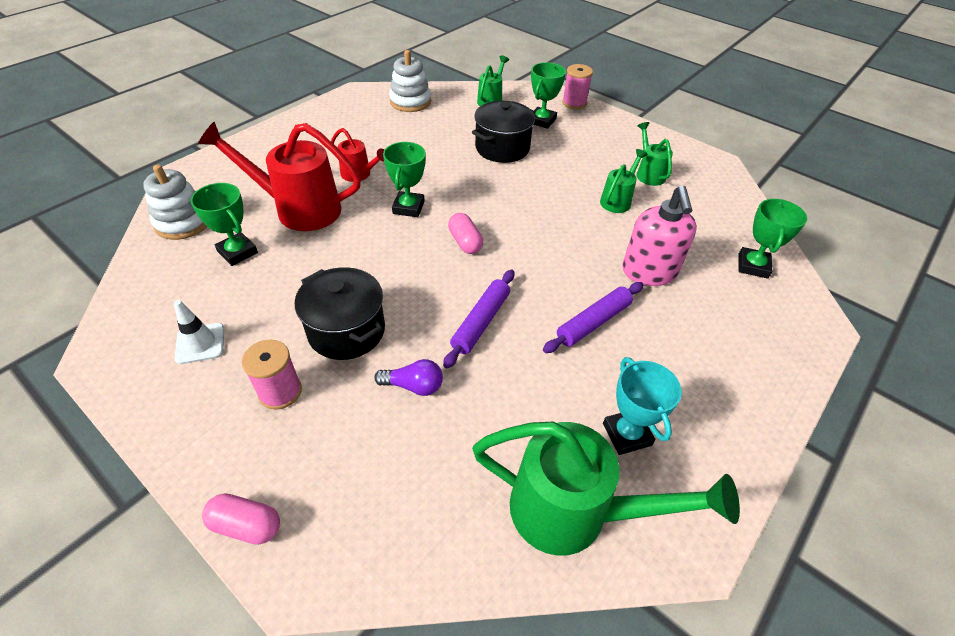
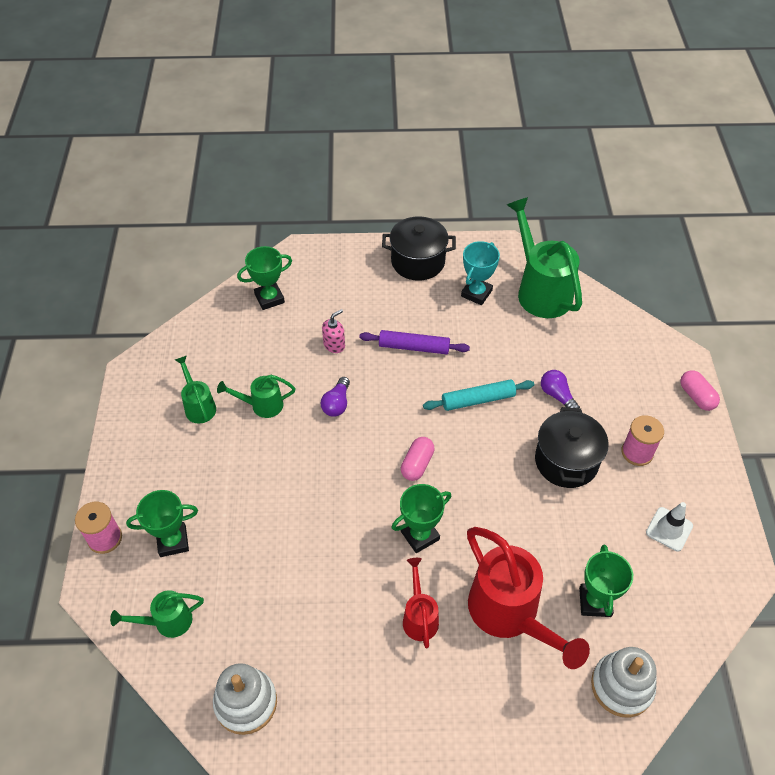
camera: 130 degrees left, 5 degrees up
purple rolling pin [443,270,515,369] -> turquoise rolling pin [423,379,534,411]
black pot [472,101,535,163] -> black pot moved to [382,216,456,281]
pink soap dispenser [622,186,697,286] -> pink soap dispenser [322,309,345,353], size x0.51
green watering can [637,122,673,186] -> green watering can turned 120 degrees clockwise [175,356,216,424]
none -> purple light bulb [321,377,350,417]

